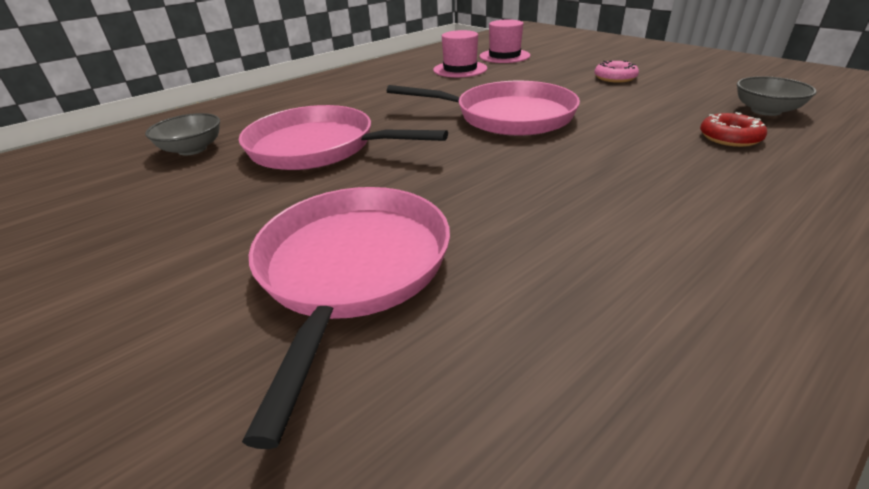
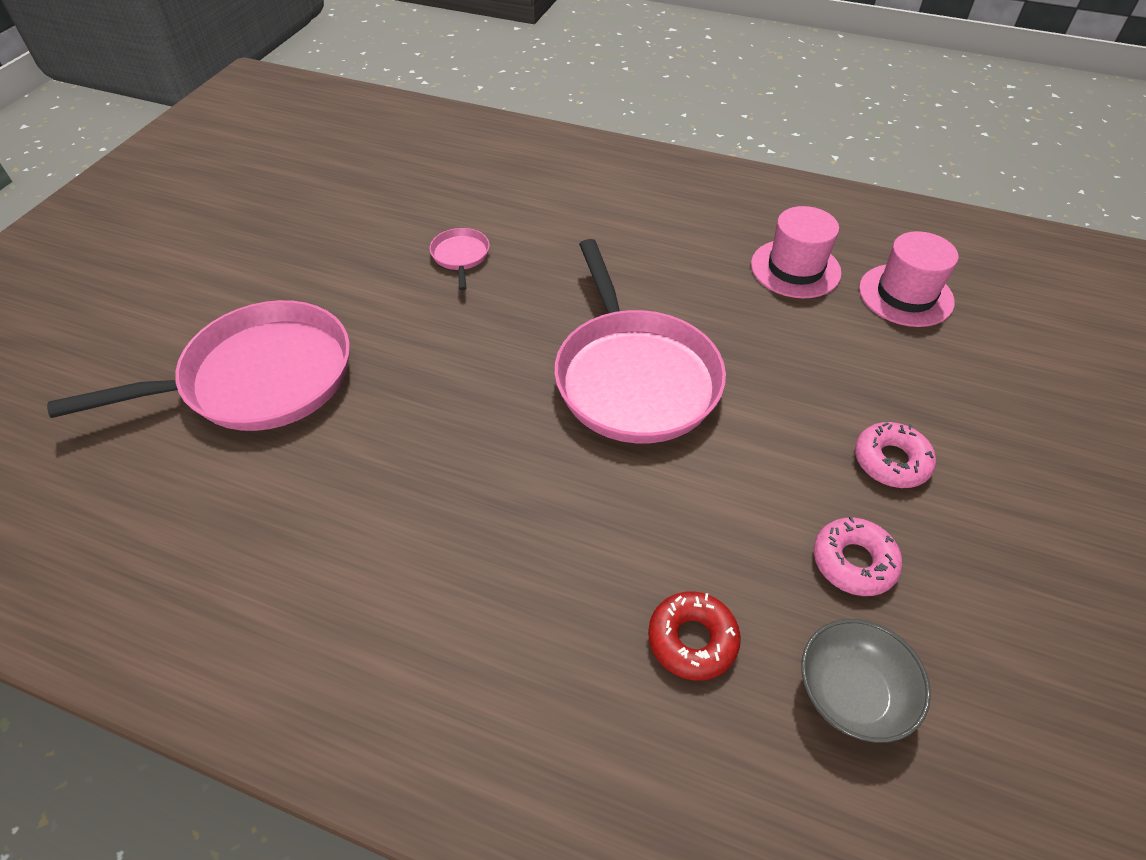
camera: 60 degrees right, 15 degrees up
grey bowl [145,113,220,156] -> none
pink pan [239,105,448,170] -> pink pan [430,228,490,290], size x0.42
none -> pink donut [814,516,902,596]

